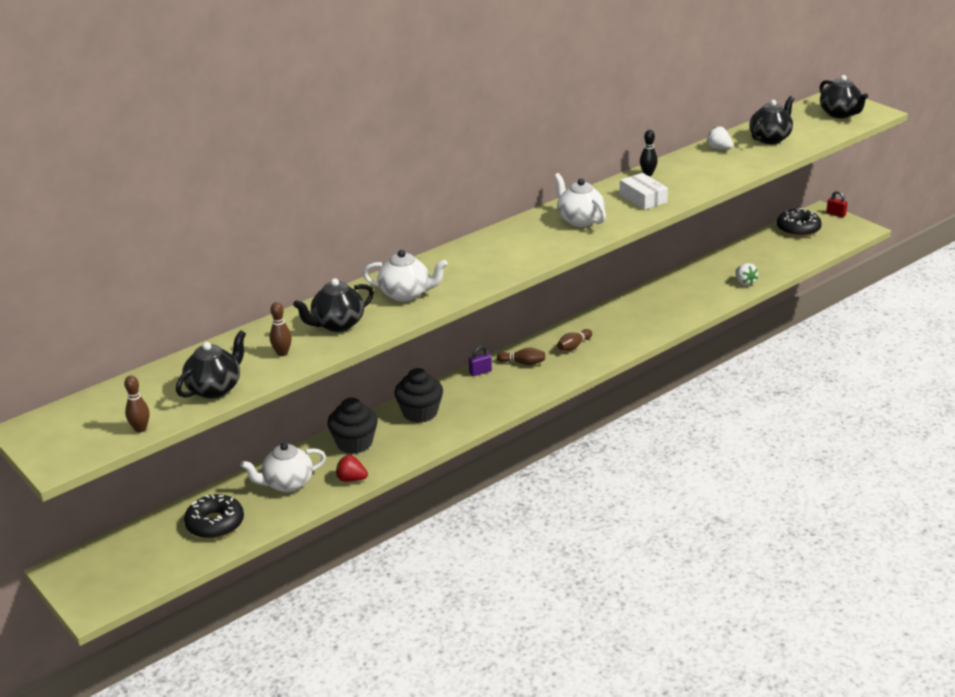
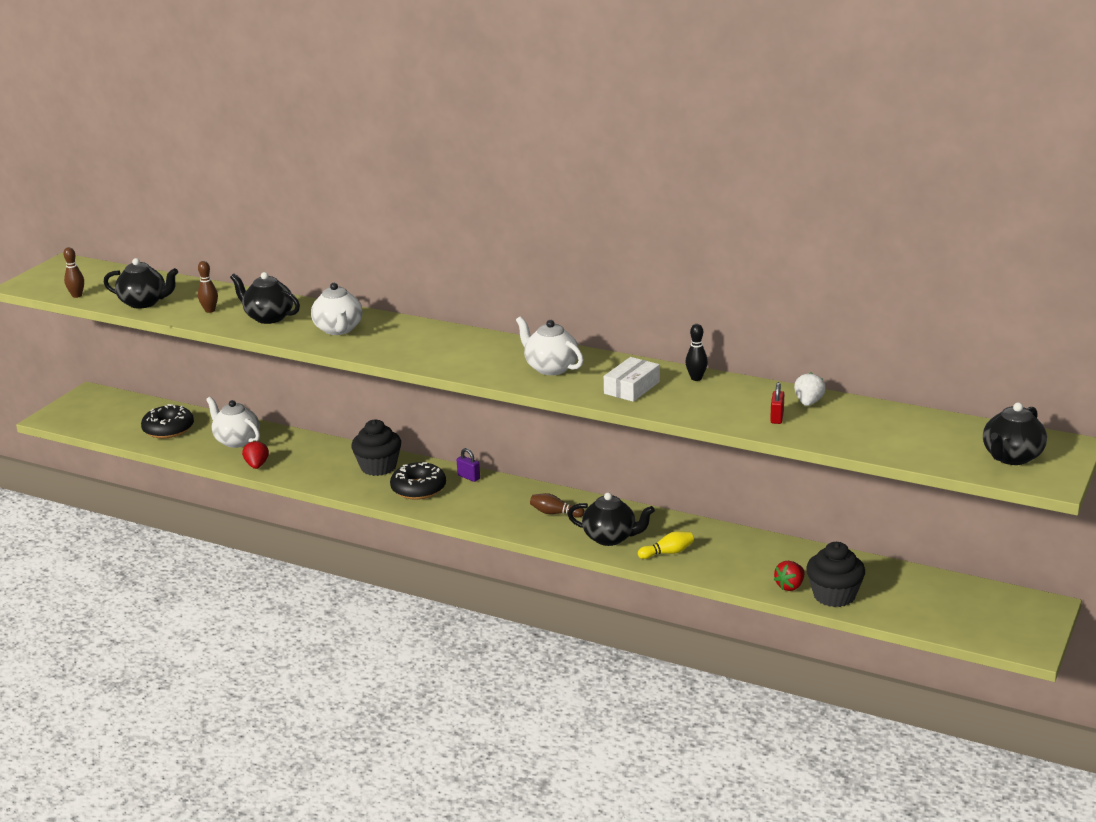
camera: 65 degrees right, 5 degrees down
black cupcake [327,398,378,454] -> black cupcake moved to [806,542,865,607]
brown bowling pin [497,347,545,366] -> none
white teapot [554,173,606,227] -> white teapot turned 75 degrees counterclockwise [516,316,583,375]
white strawberry [735,263,758,286] -> red strawberry [774,561,804,591]
black teapot [749,96,794,144] -> black teapot moved to [568,493,655,546]
black donut [777,208,822,237] -> black donut moved to [390,462,446,500]
red padlock [826,191,847,217] -> red padlock moved to [770,382,784,424]
none -> yellow bowling pin [638,531,694,559]

